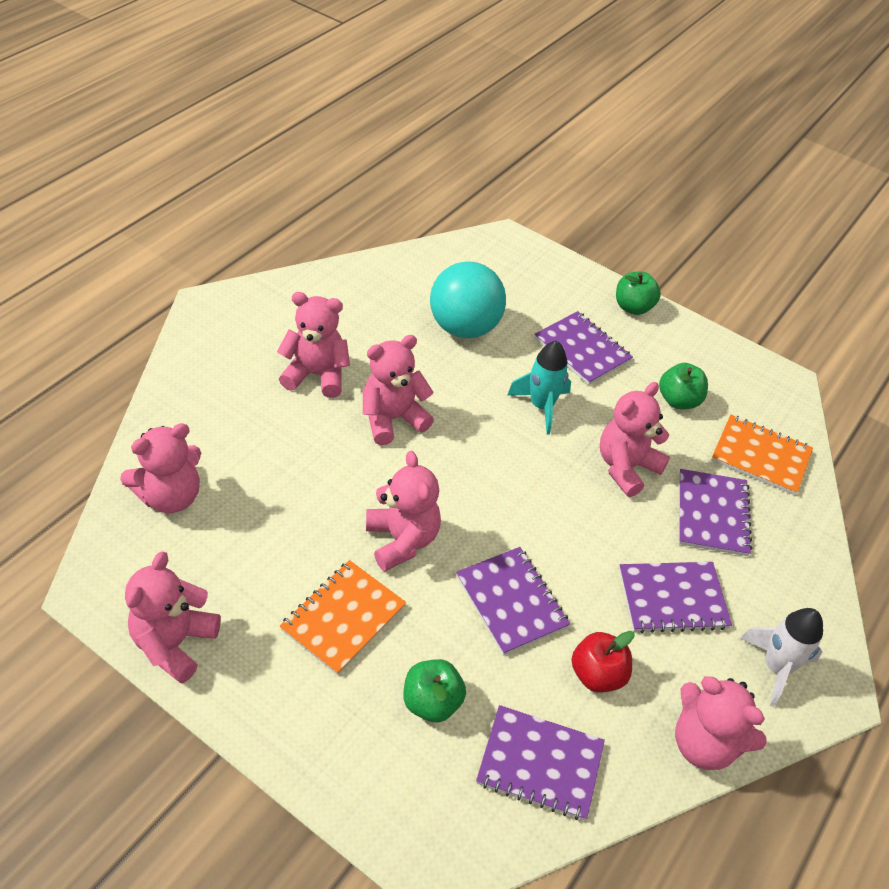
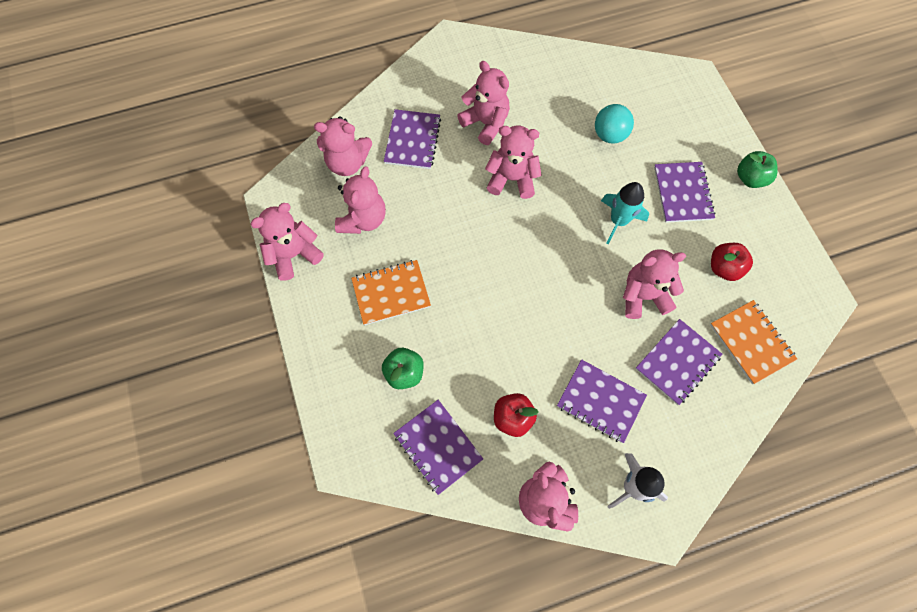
camera: 40 degrees right, 20 degrees up
pink teddy bear [366,451,441,571] -> pink teddy bear moved to [335,166,386,234]
turquoise ball [430,261,506,338] -> turquoise ball [595,104,634,144], size x0.64
purple notebook [456,547,570,655] -> purple notebook moved to [384,109,441,169]
green apple [659,363,708,409] -> red apple [711,243,753,281]

